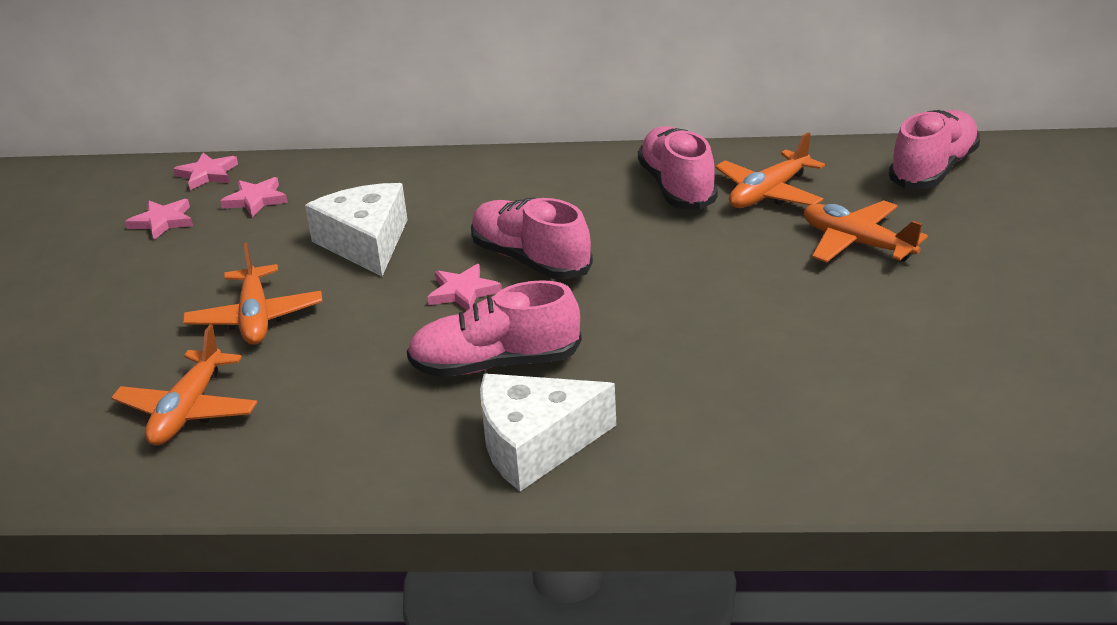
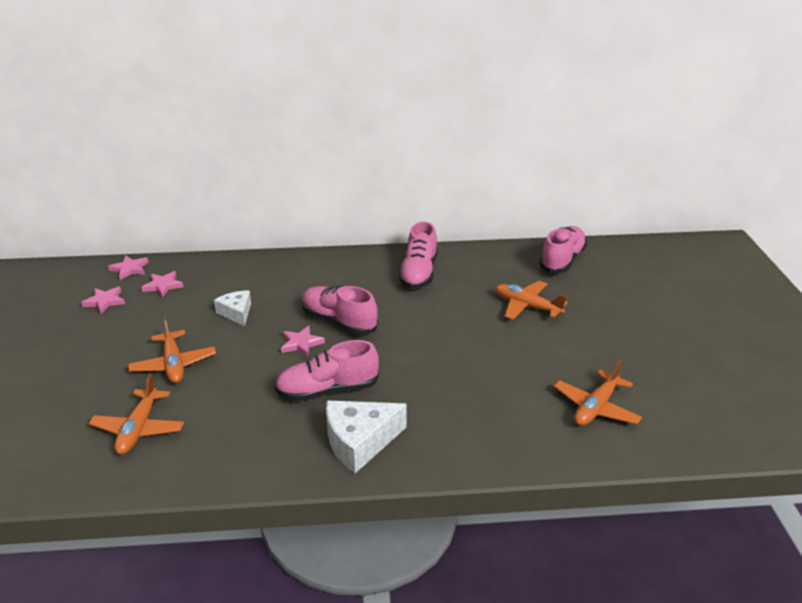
camera: 10 degrees left, 0 degrees up
white cheese [305,183,407,276] -> white cheese [214,290,251,326], size x0.61
pink shoe [638,126,718,210] -> pink shoe turned 150 degrees counterclockwise [398,221,437,289]
orange plane [715,132,825,208] -> orange plane moved to [554,360,642,426]

